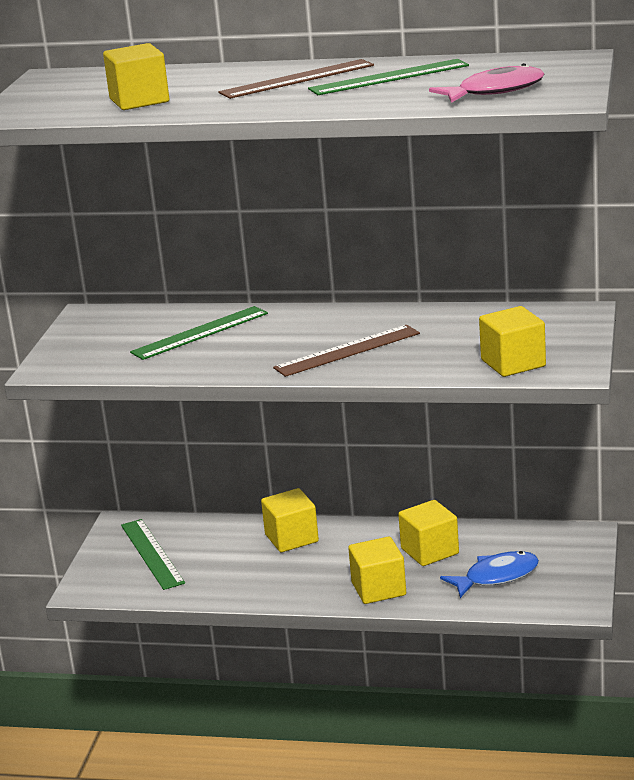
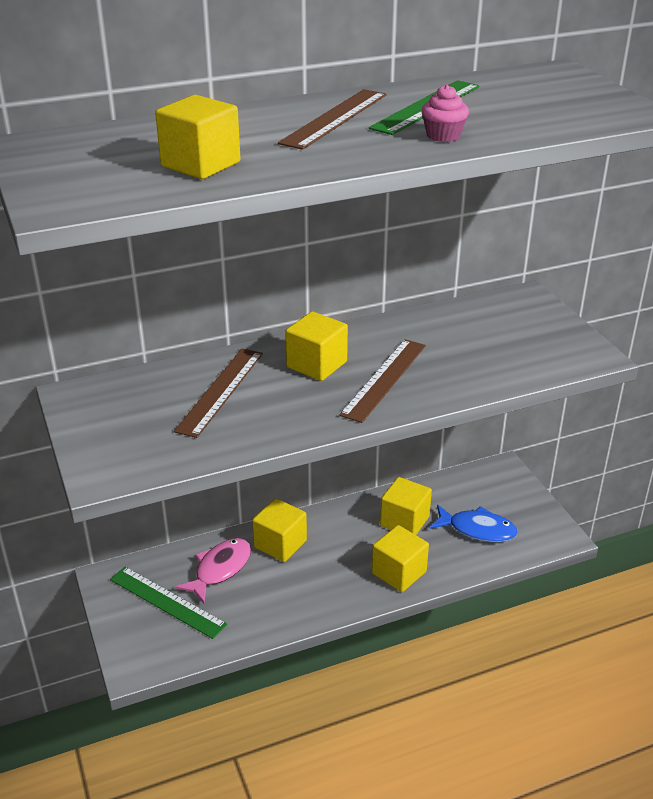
camera: 35 degrees left, 10 degrees up
green ruler [130,306,268,360] -> brown ruler [174,348,263,438]
pink fish [429,63,544,103] -> pink fish moved to [175,538,251,603]
blue fish [440,551,539,598] -> blue fish turned 75 degrees clockwise [429,505,518,542]
yellow cube [479,306,546,377] -> yellow cube moved to [285,311,348,381]
none -> pink cupcake [421,85,469,142]

